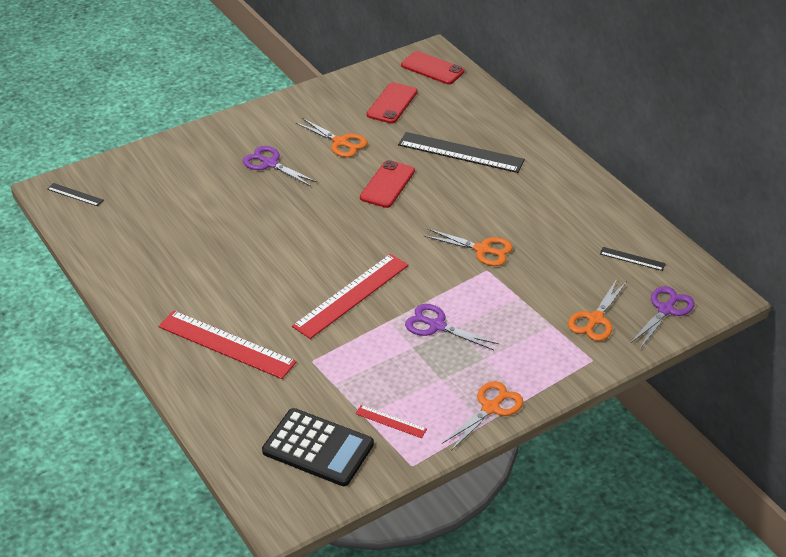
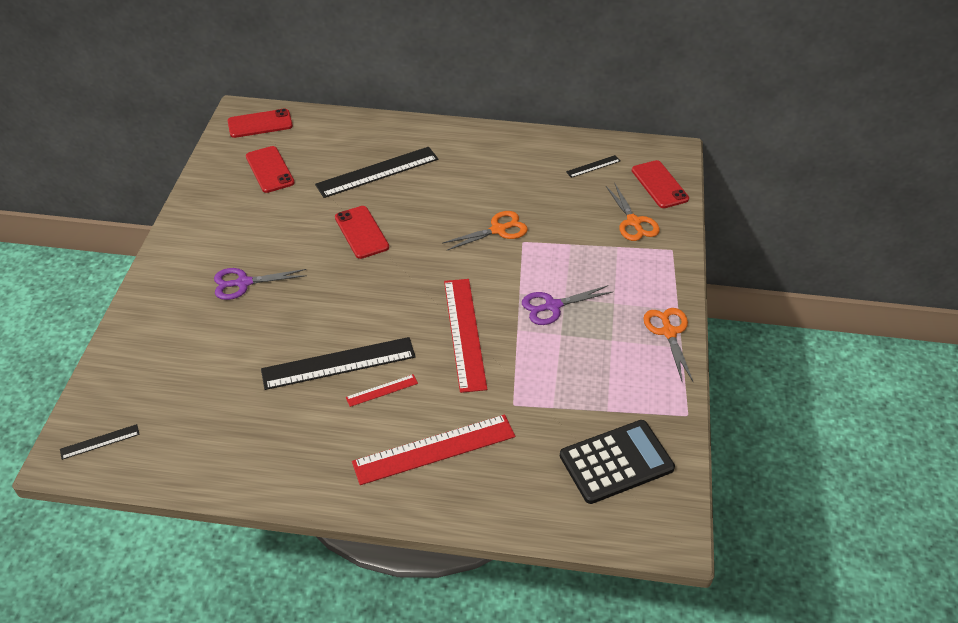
camera: 50 degrees left, 5 degrees up
orange scissors [296,118,368,157] -> none
red ruler [355,405,427,438] -> red ruler moved to [346,374,418,407]
purple scissors [630,286,695,349] -> red phone [632,160,689,208]
none -> black ruler [261,337,416,390]

